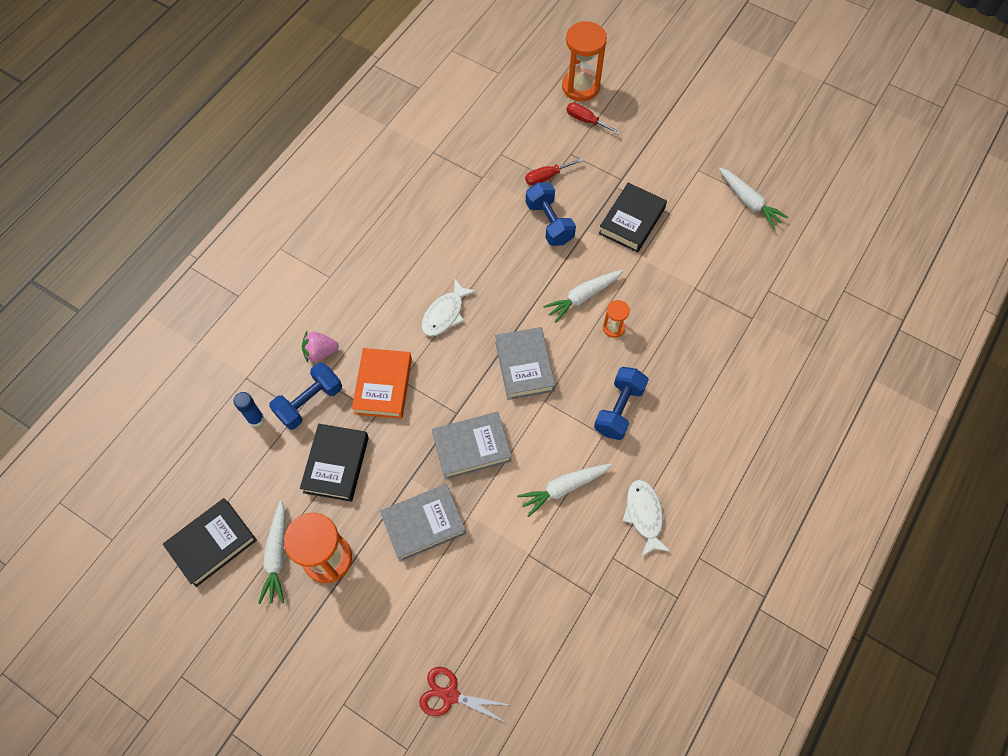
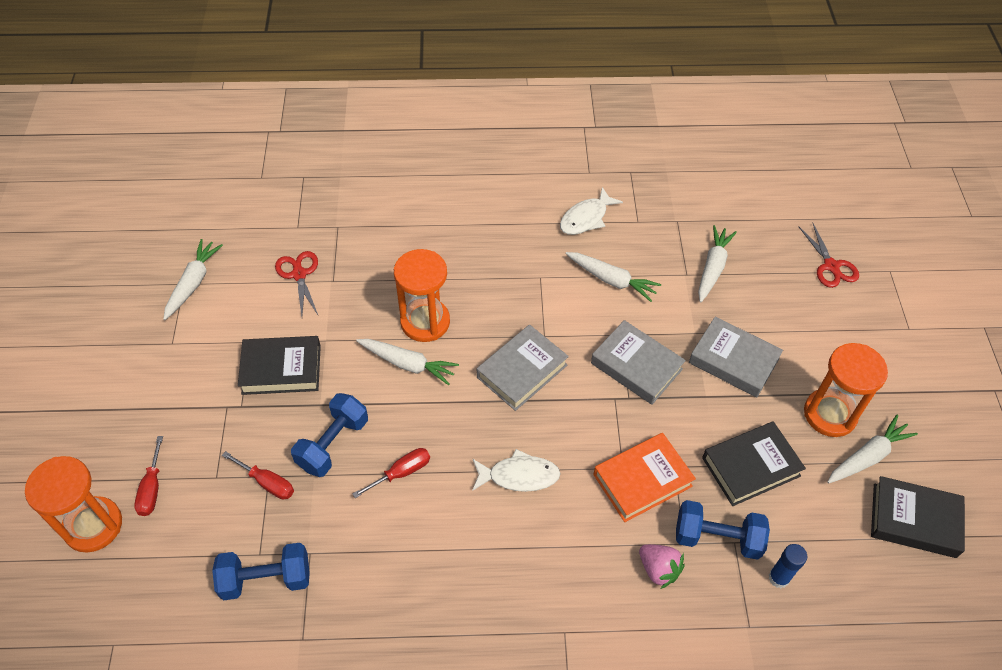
camera: 125 degrees left, 10 degrees down
blue dumbbell [594,367,649,440] -> blue dumbbell moved to [212,543,310,600]
orange hourglass [603,300,630,338] -> orange hourglass [394,249,450,342], size x1.98
none -> red scissors [275,251,318,316]
none -> red screwdriver [353,448,430,498]
none -> white carrot [698,225,737,302]

